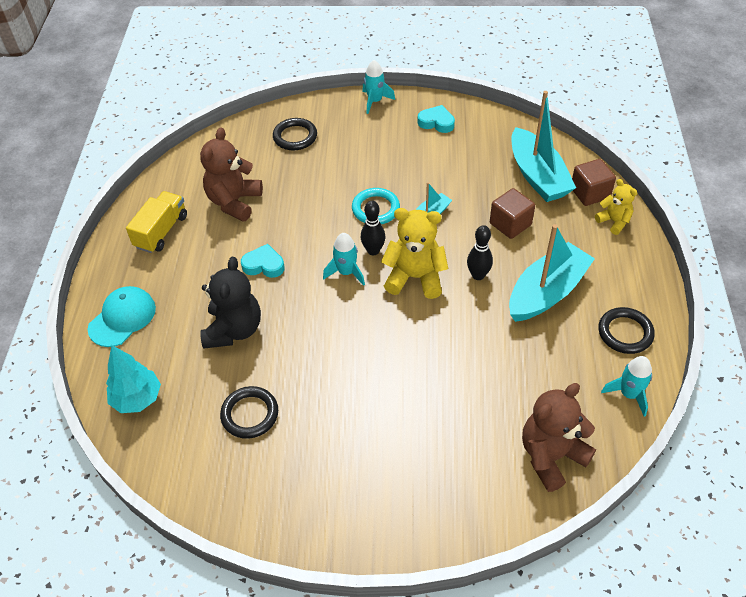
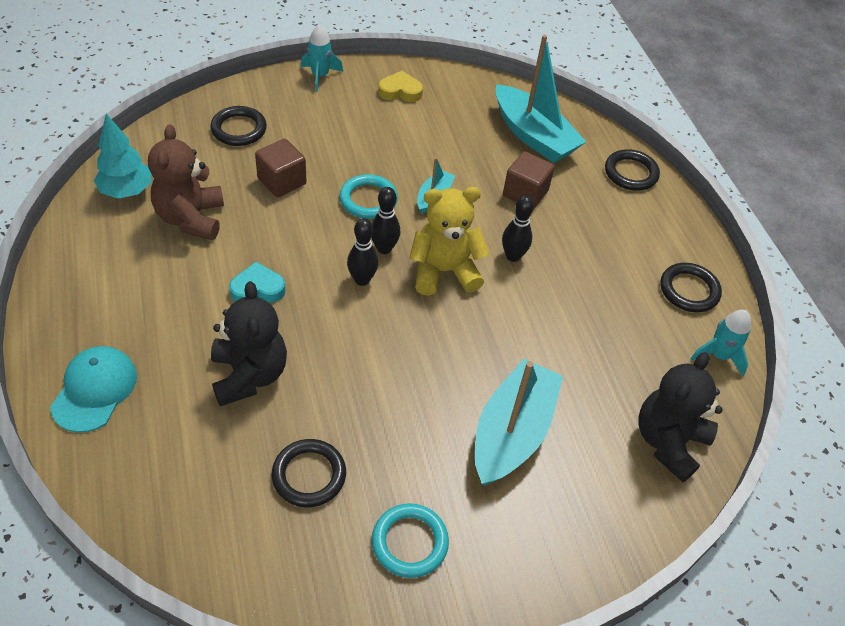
camera: 25 degrees left, 0 degrees up
turquoise tree [106,345,161,413] -> turquoise tree moved to [94,114,151,199]
yellow truck [126,191,187,253] -> none
turquoise rocket [323,233,365,286] -> black bowling pin [347,218,378,286]
turquoise heart [417,105,455,133] -> yellow heart [378,71,423,102]
turquoise boat [509,224,595,322] -> turquoise boat moved to [475,359,563,486]
brown teddy bear [522,383,596,492] -> black teddy bear [638,352,722,482]
brown cube [572,159,616,206] -> brown cube moved to [255,139,307,197]
yellow teddy bear [595,179,637,235] -> black ring [605,149,660,191]
none -> turquoise ring [372,503,449,578]

